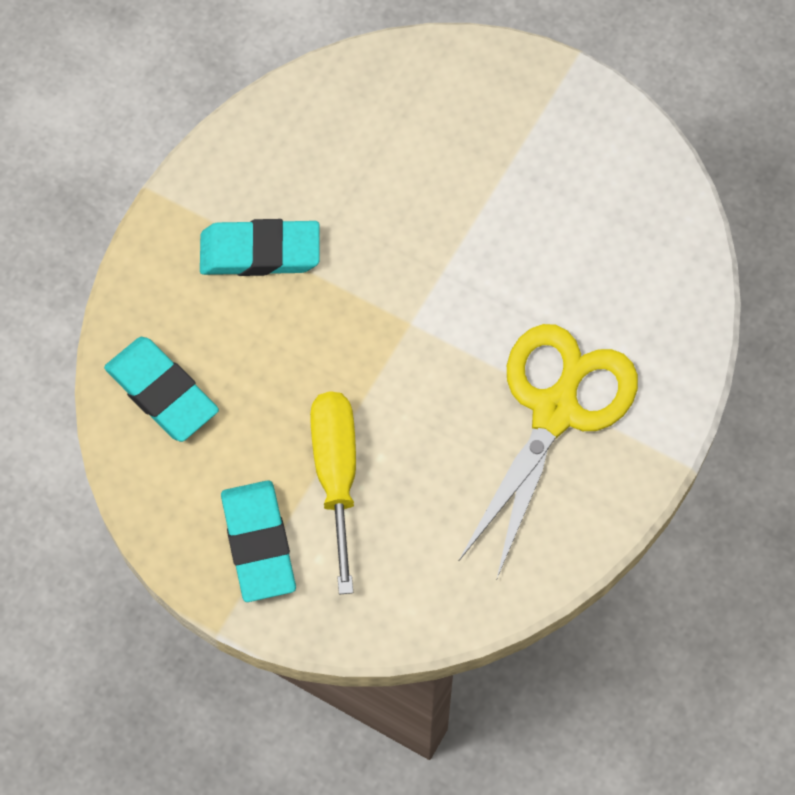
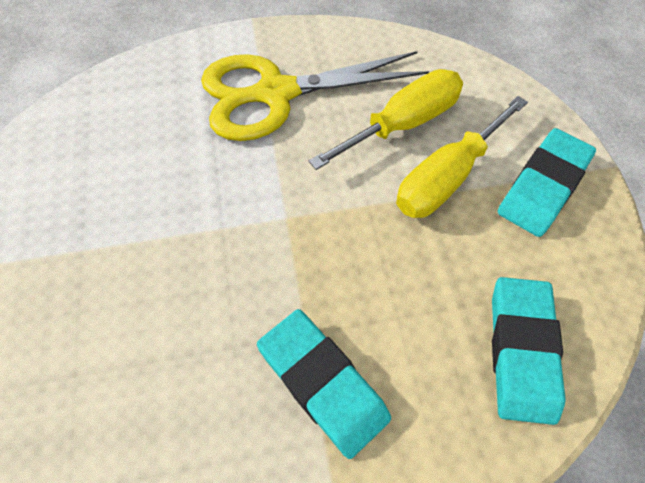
camera: 130 degrees left, 5 degrees down
none -> yellow screwdriver [309,69,463,170]

